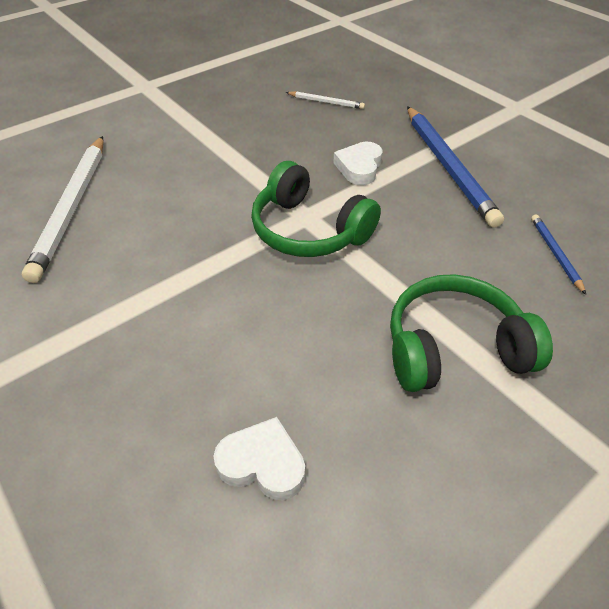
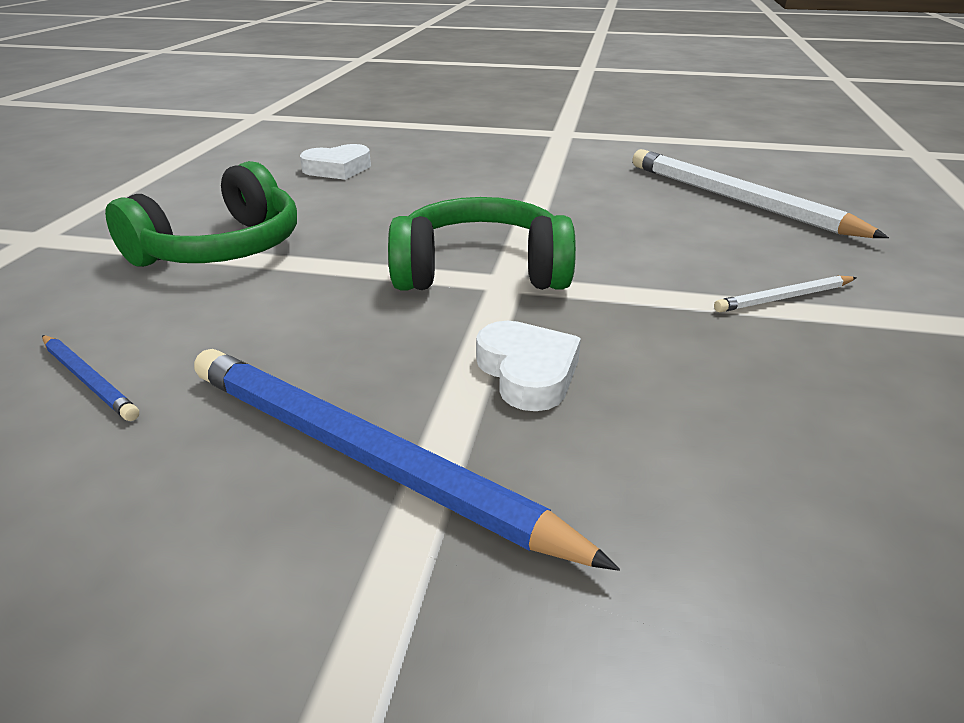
camera: 140 degrees right, 15 degrees down
white pencil [286,91,365,109] -> white pencil moved to [714,276,857,312]

